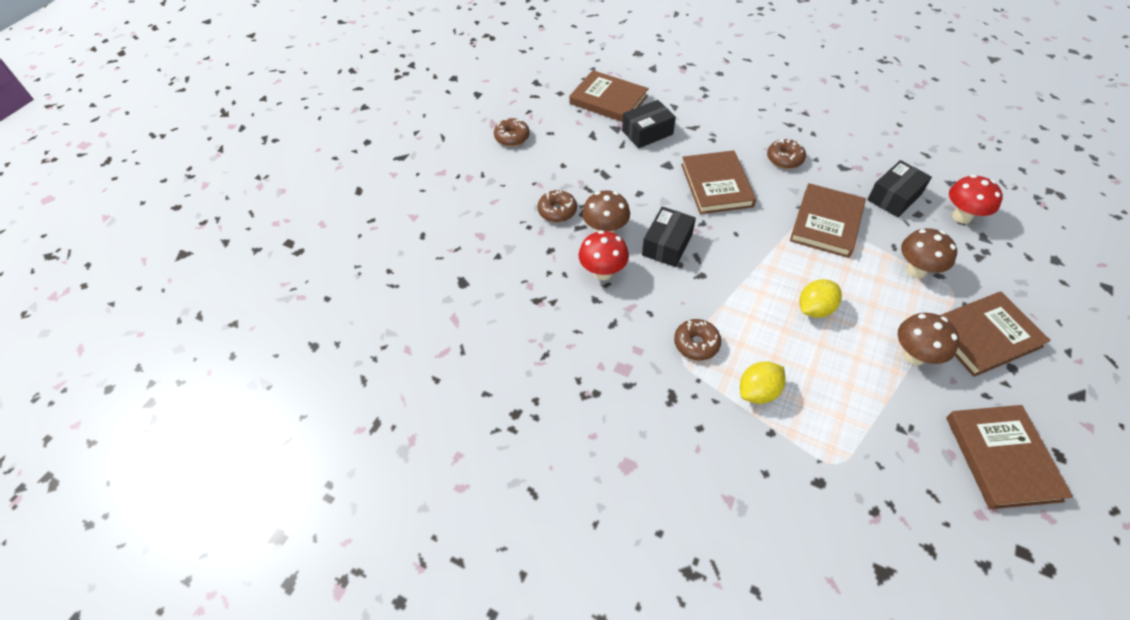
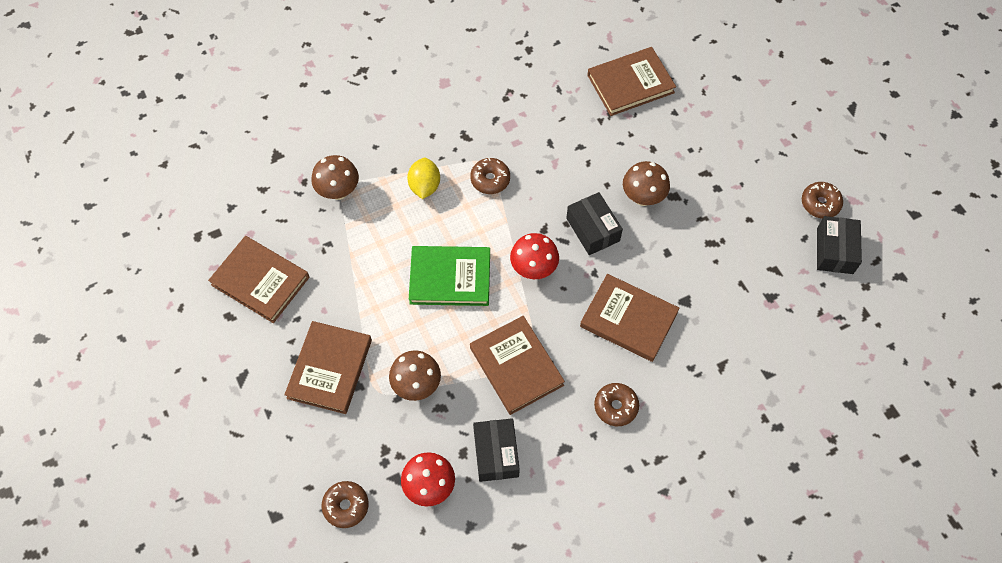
camera: 125 degrees right, 10 degrees up
brown donut [538,190,577,222] -> brown donut moved to [322,481,369,528]
brown book [569,70,649,122] -> brown book moved to [587,47,676,116]
red mushroom [579,230,629,280] -> red mushroom moved to [510,233,559,279]
black box [622,100,676,148] -> black box moved to [817,216,862,274]
yellow lemon [799,279,842,318] -> green book [409,246,490,306]
brown mushroom [898,313,959,365] -> brown mushroom moved to [311,155,359,200]

